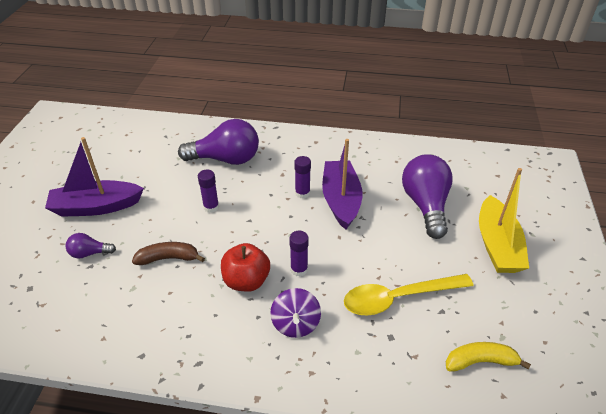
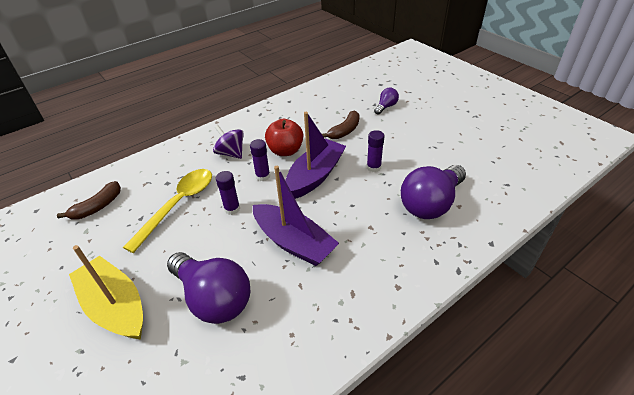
camera: 135 degrees right, 0 degrees up
purple boat [45,137,144,217] -> purple boat moved to [285,112,346,199]
purple glue stick [294,156,311,199] -> purple glue stick moved to [216,171,240,215]
yellow banana [446,342,531,372] -> brown banana [57,181,121,220]

